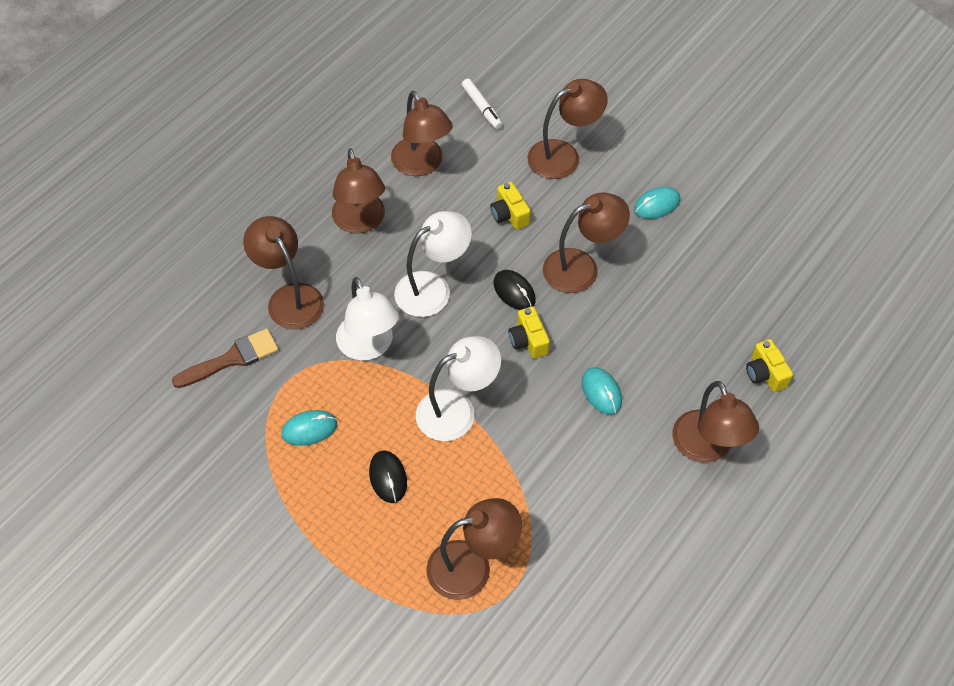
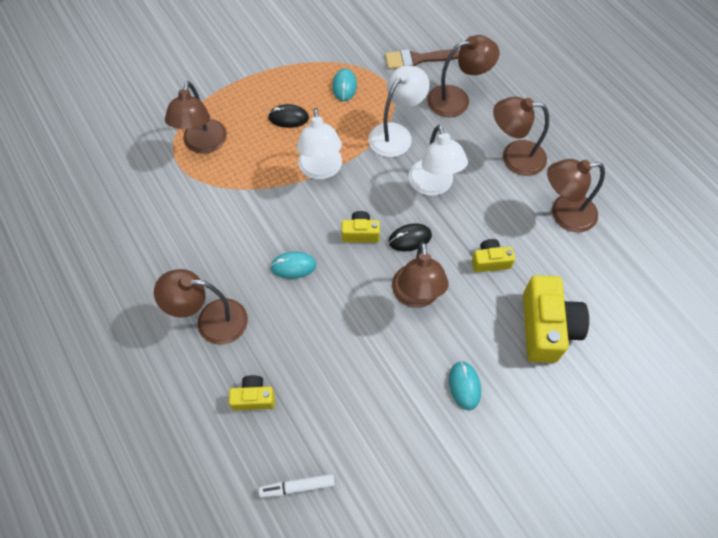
camera: 110 degrees right, 5 degrees up
brown brush [172,328,279,388] -> brown brush turned 90 degrees clockwise [385,49,460,69]
white lamp [336,277,399,361] -> white lamp turned 135 degrees clockwise [369,65,430,157]
white marker [462,79,503,129] -> white marker moved to [258,474,335,498]
brown lamp [527,79,608,179] -> yellow camera [523,275,589,363]

